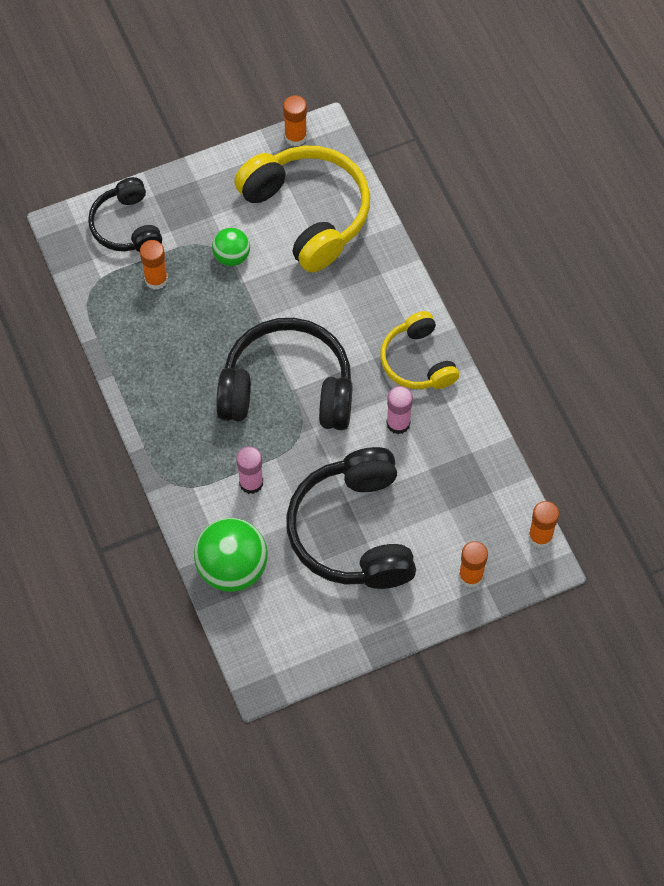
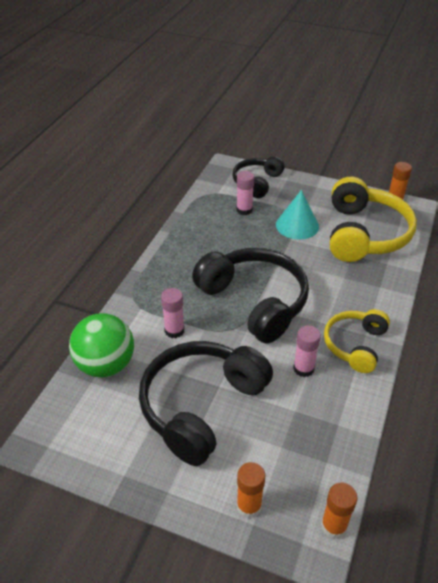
camera: 45 degrees right, 20 degrees down
orange glue stick [140,240,168,290] -> pink glue stick [236,171,254,215]
green ball [212,228,250,266] -> turquoise cone [276,190,319,240]

